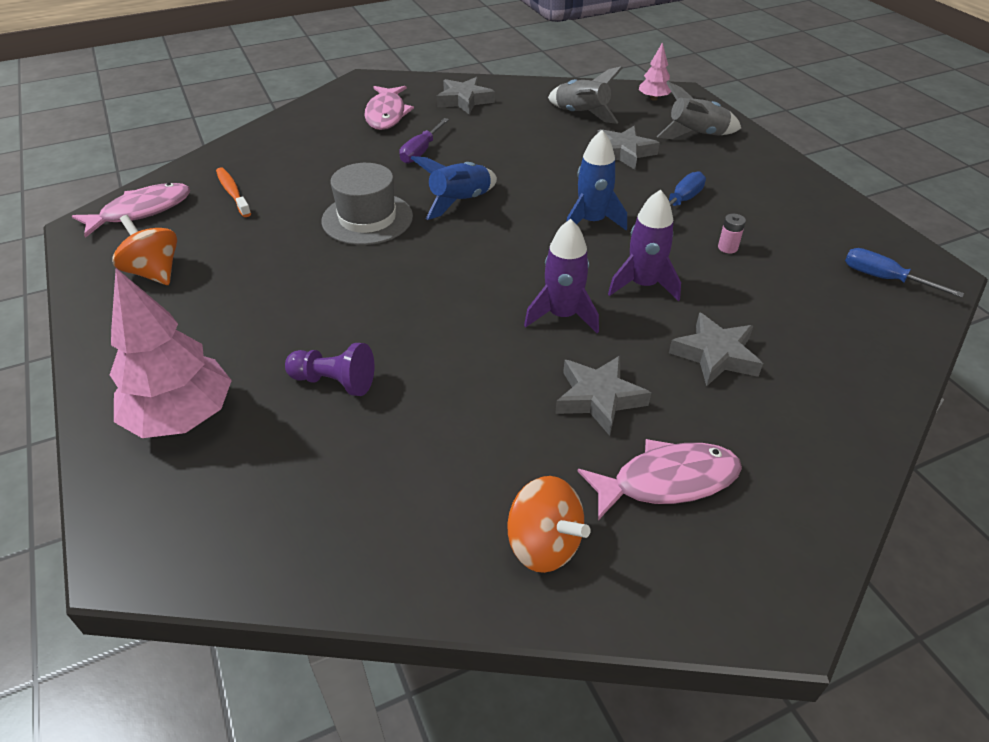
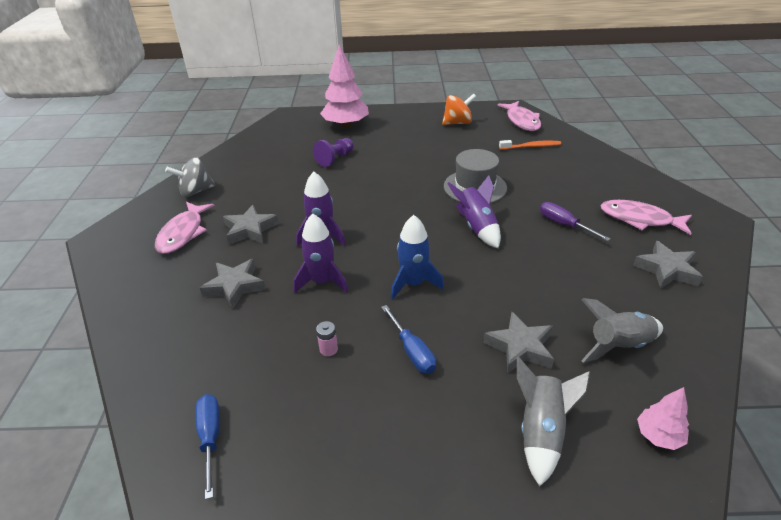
camera: 115 degrees right, 5 degrees down
blue rocket [411,156,497,220] -> purple rocket [447,175,501,248]
orange spinning top [508,476,591,573] -> grey spinning top [165,157,216,197]
blue screwdriver [845,248,964,298] -> blue screwdriver turned 75 degrees counterclockwise [195,394,220,500]

